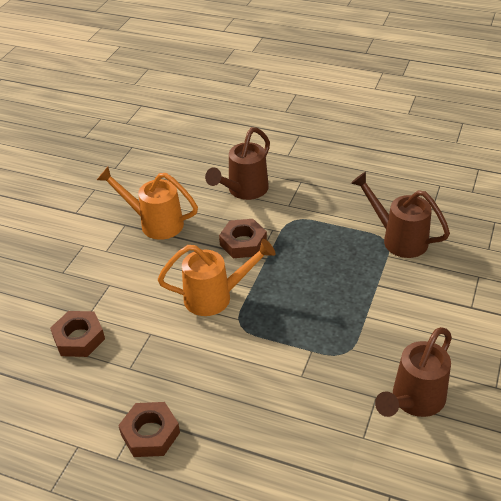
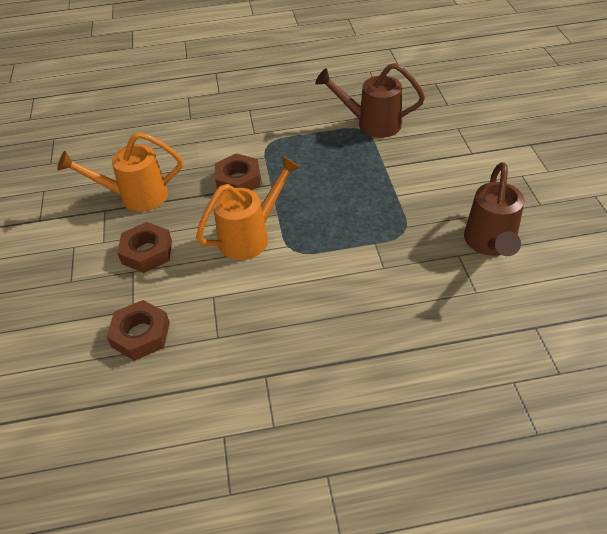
camera: 30 degrees left, 5 degrees up
brown nut [118,402,180,457] -> brown nut moved to [117,222,172,273]
brown watering can [205,127,270,200] -> none

